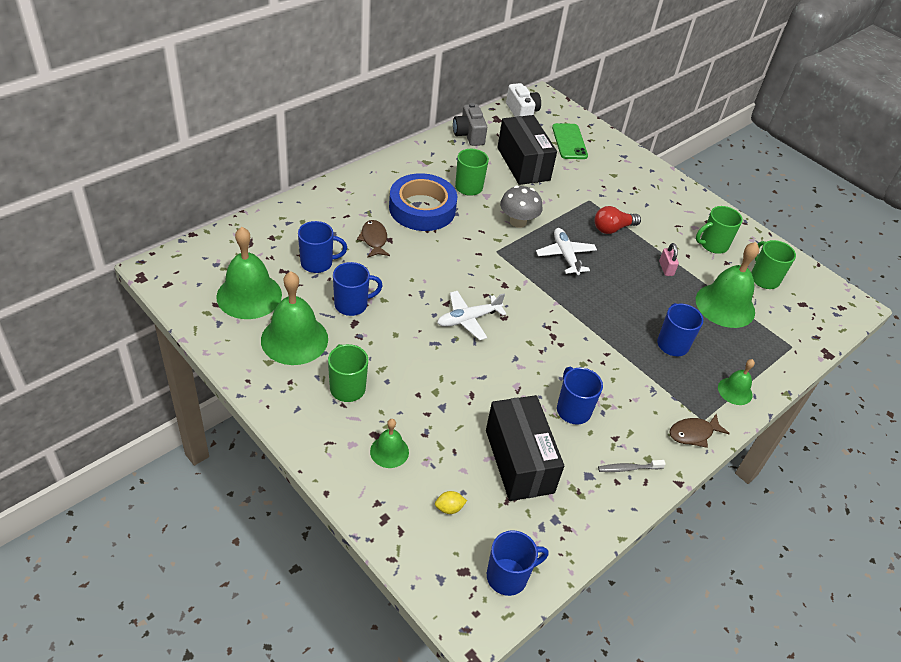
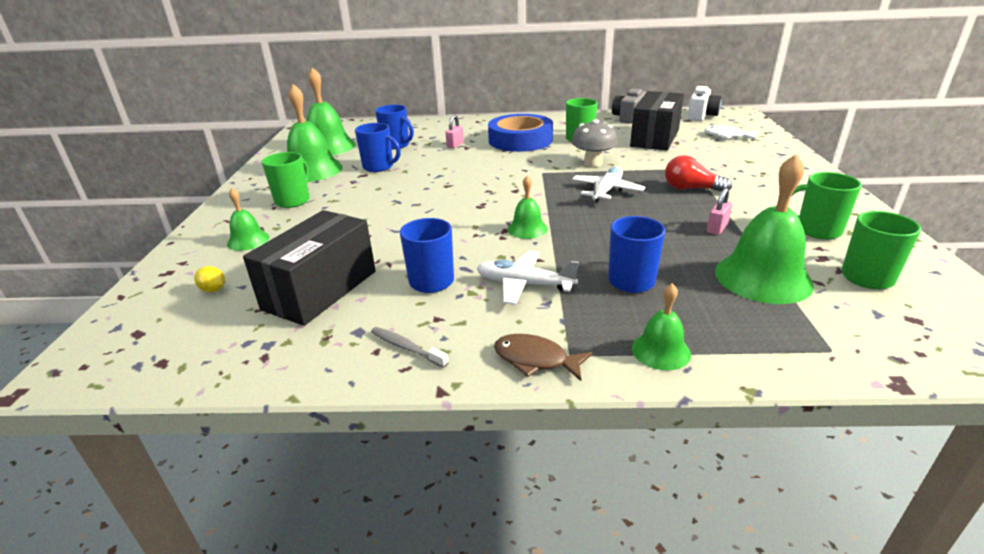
camera: 50 degrees right, 15 degrees down
brown fish [357,220,390,258] -> pink padlock [445,115,464,148]
white plane [437,291,506,340] -> white plane moved to [476,251,579,305]
blue mug [487,530,548,596] -> none
green phone [552,123,588,159] -> white fish [704,126,757,140]
none -> green bell [507,175,548,239]

